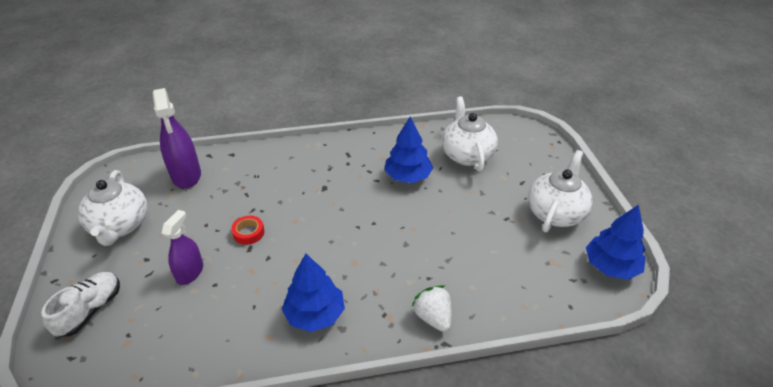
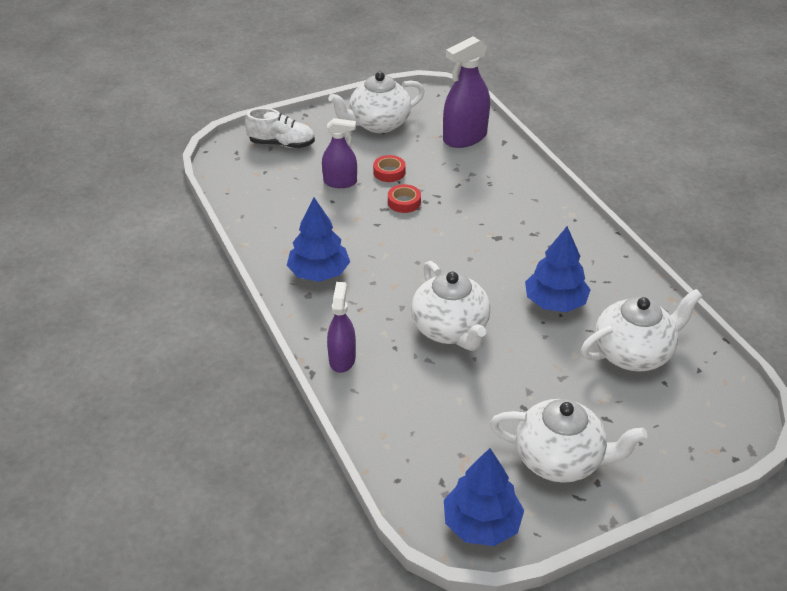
camera: 75 degrees right, 0 degrees up
white strawberry [411,285,452,332] -> purple spray bottle [327,282,356,373]
none -> red tape [373,155,406,182]
none -> white teapot [411,261,491,351]

